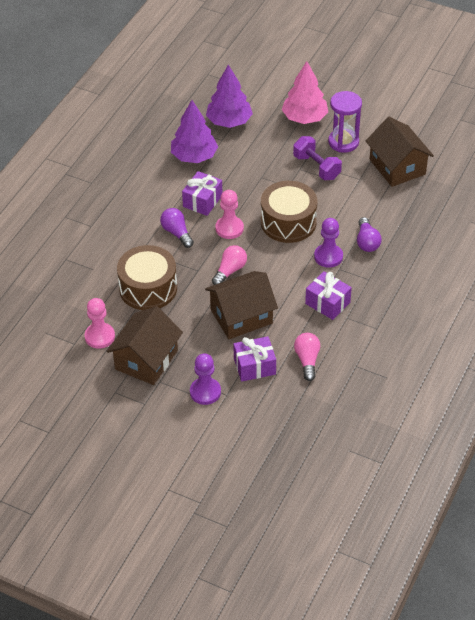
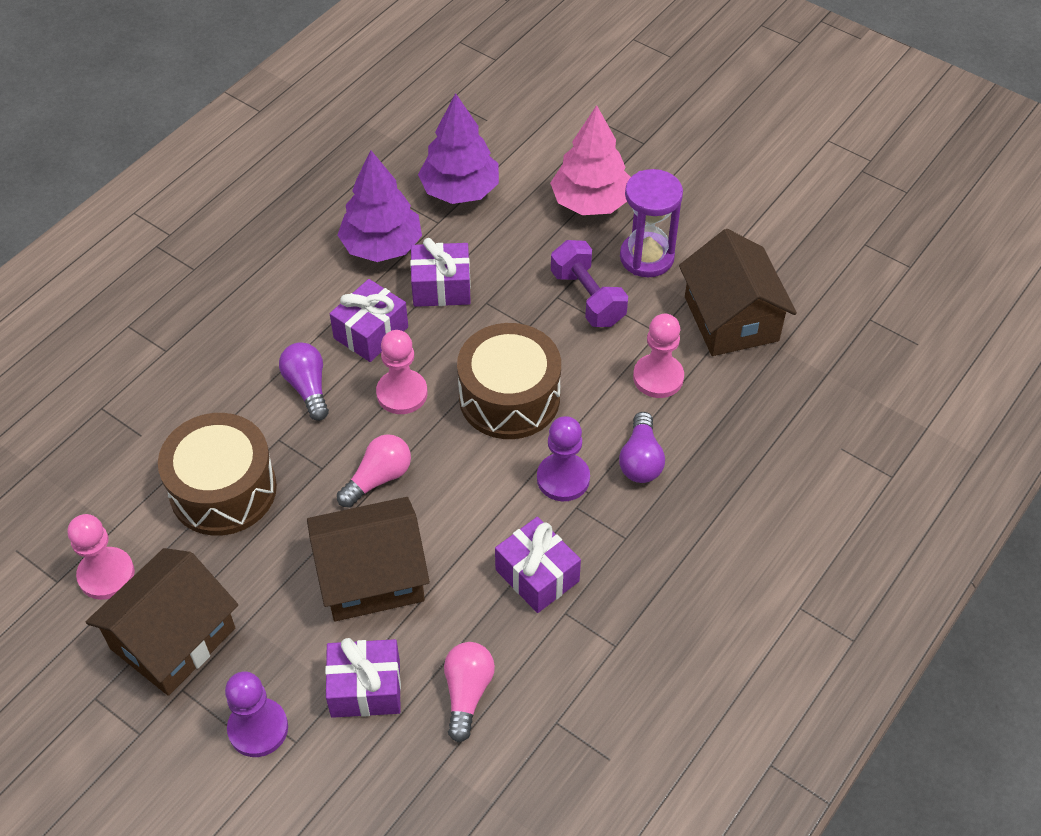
camera: 10 degrees right, 5 degrees up
none -> purple gift [410,238,471,307]
none -> pink pawn [633,314,684,398]

